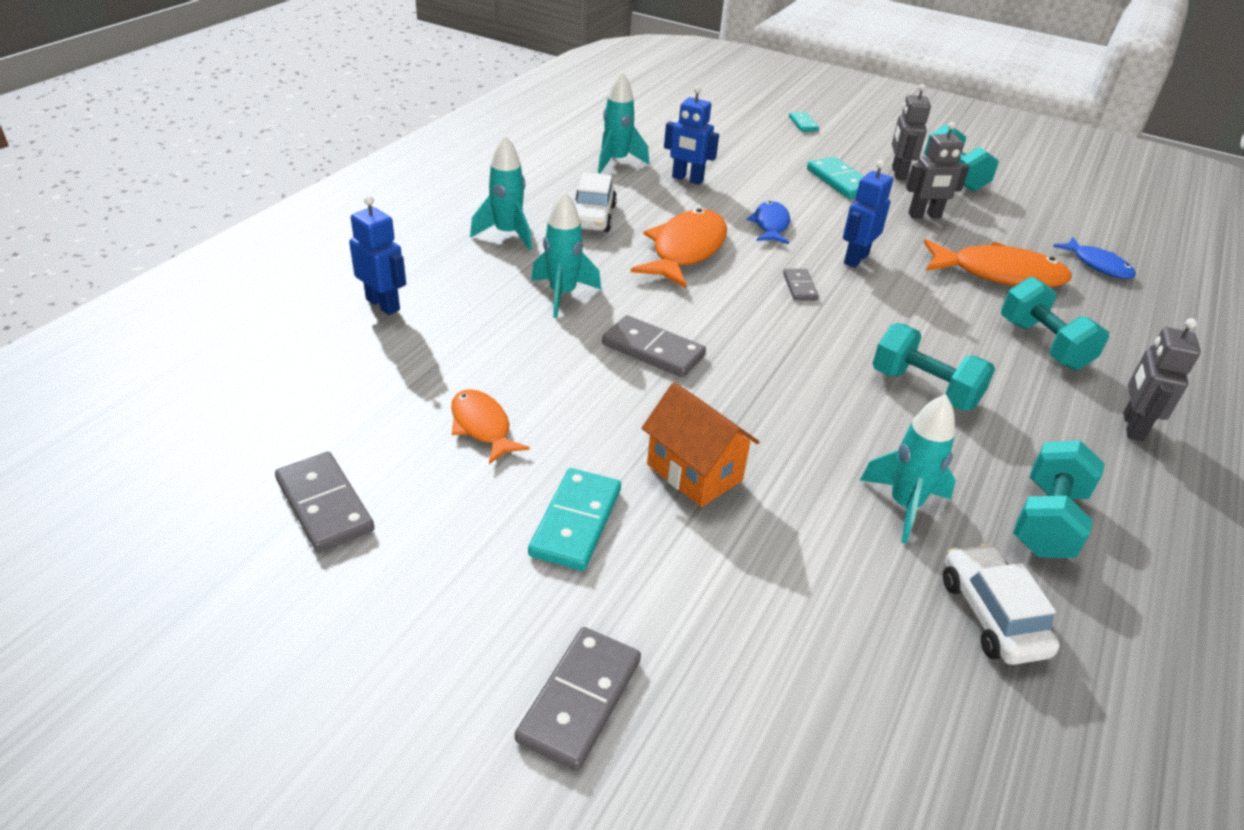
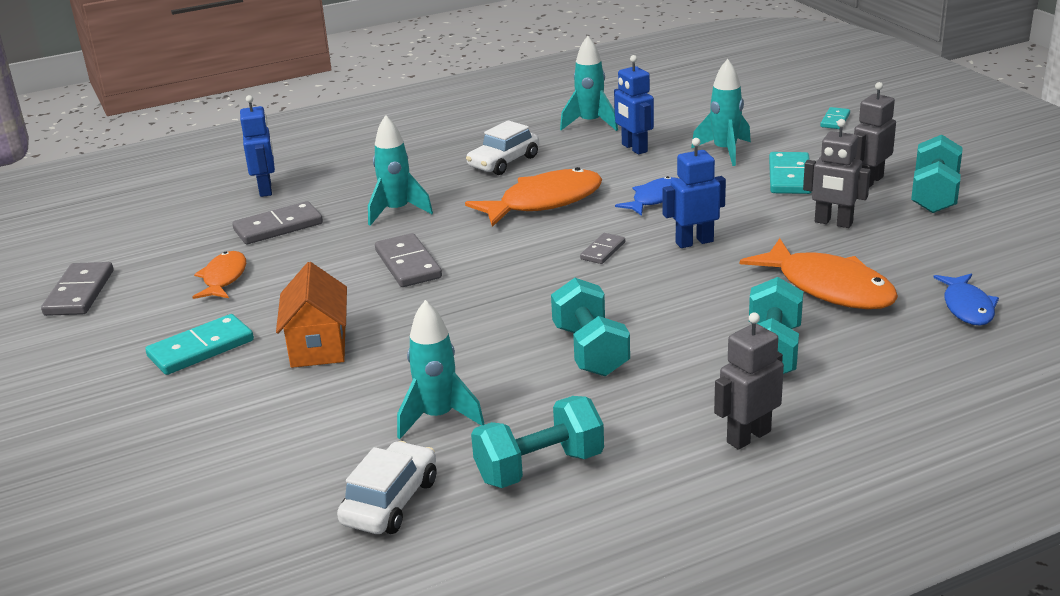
camera: 40 degrees right, 10 degrees down
turquoise rocket [470,135,532,250] -> turquoise rocket moved to [691,59,751,166]
grey domino [515,627,641,771] -> grey domino moved to [232,201,323,244]

